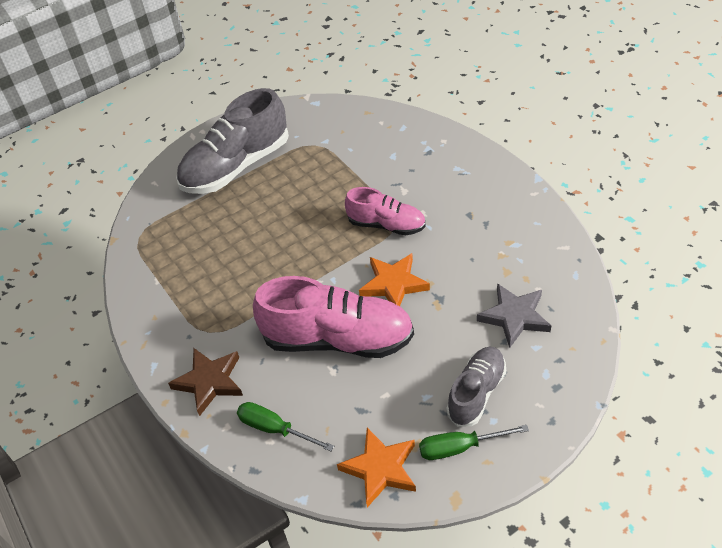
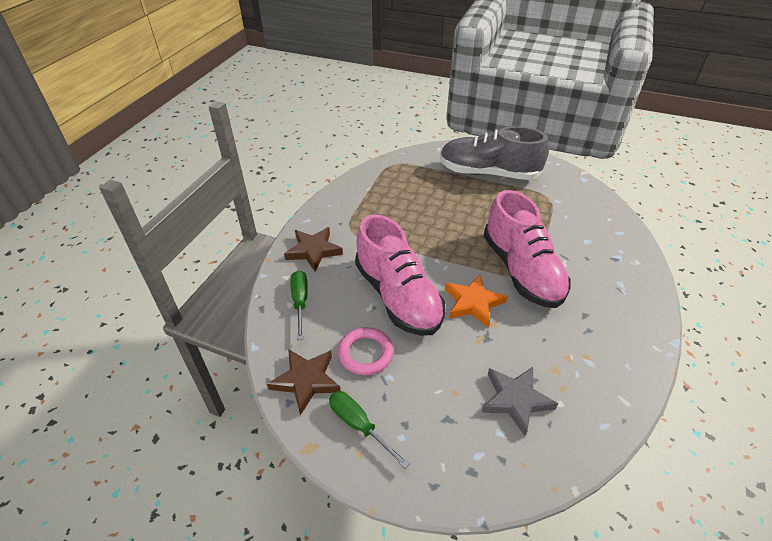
camera: 50 degrees right, 5 degrees down
orange star [337,428,416,507] -> brown star [267,349,341,415]
pink shoe [345,187,426,235] -> pink shoe [484,190,570,308], size x1.72
grey shoe [446,347,506,427] -> none
none -> pink ring [338,327,394,375]

